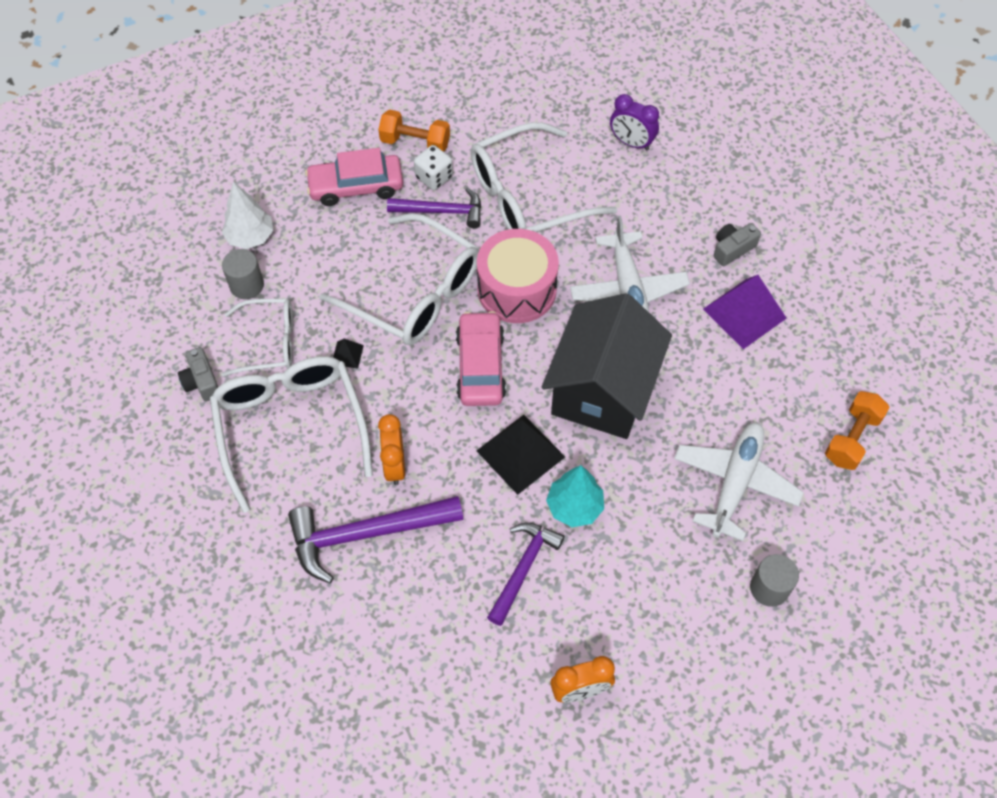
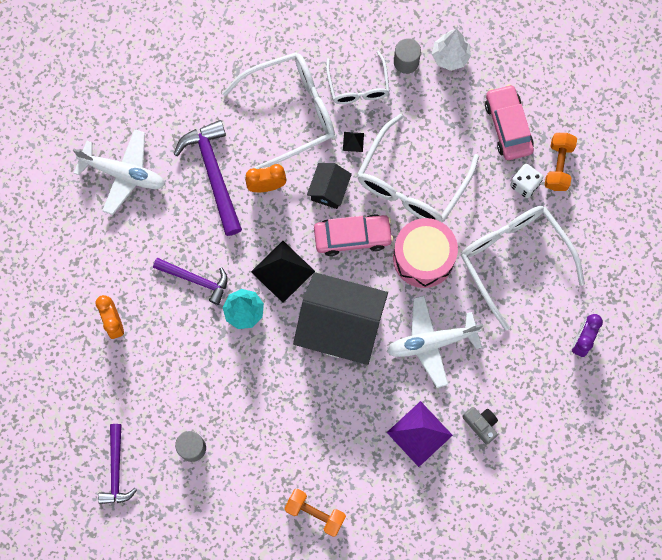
camera: 85 degrees right, 15 degrees up
grey camera [178,347,218,401] -> none
purple hammer [387,187,481,228] -> purple hammer moved to [98,424,137,504]
white plane [674,423,804,541] -> white plane moved to [73,129,165,215]
none -> black house [307,163,352,209]

